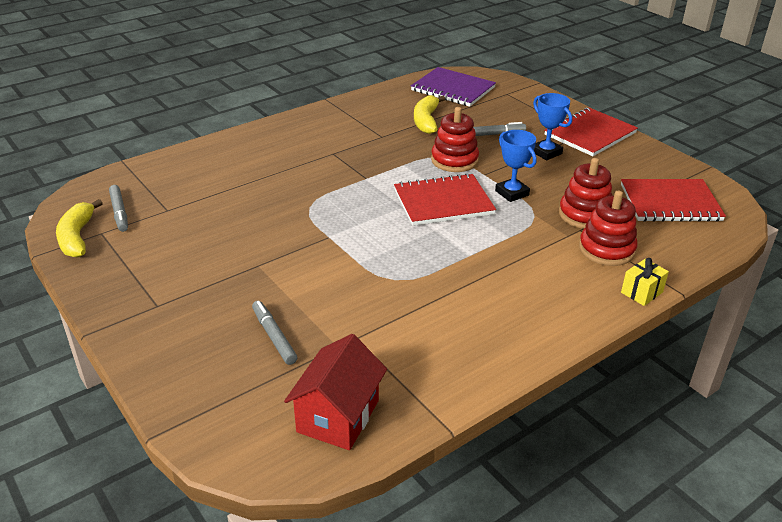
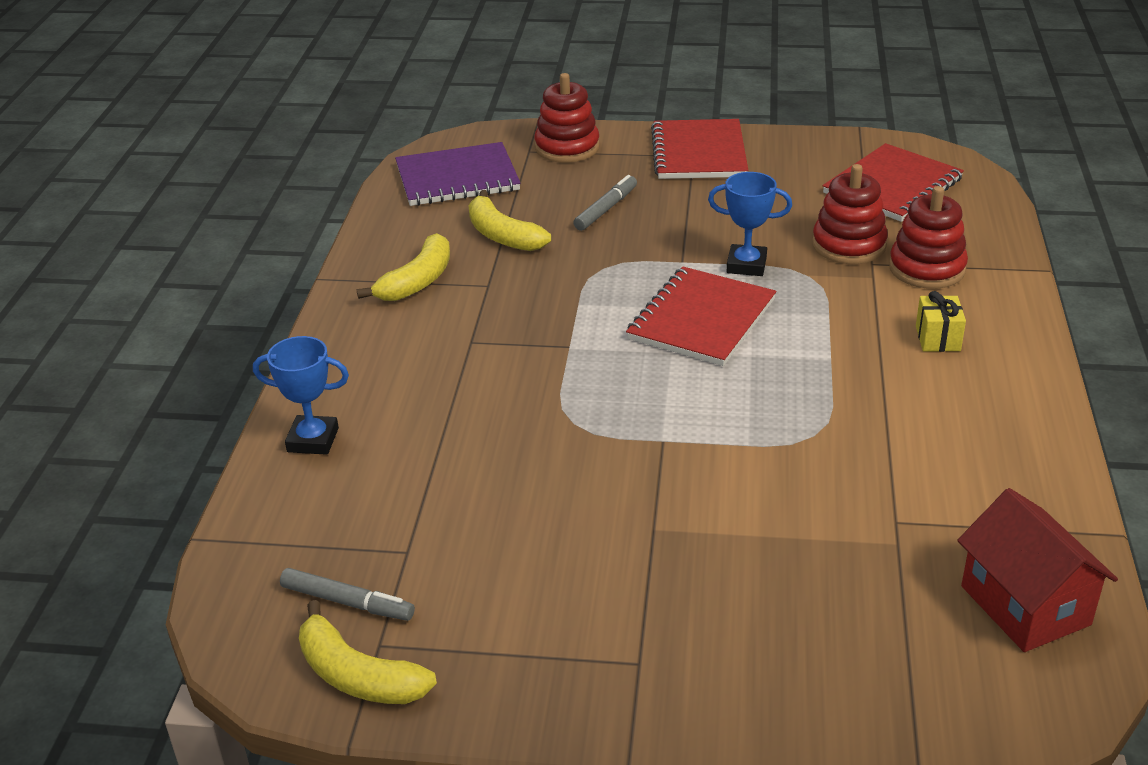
camera: 45 degrees left, 0 degrees up
grey marker [252,301,298,365] -> none
red stacking toy [431,107,479,172] -> red stacking toy moved to [534,73,600,163]
blue trophy [533,93,572,160] -> blue trophy moved to [253,336,349,455]
yellow gift [621,258,669,306] -> yellow gift moved to [916,291,966,352]
none -> yellow banana [357,233,450,301]

